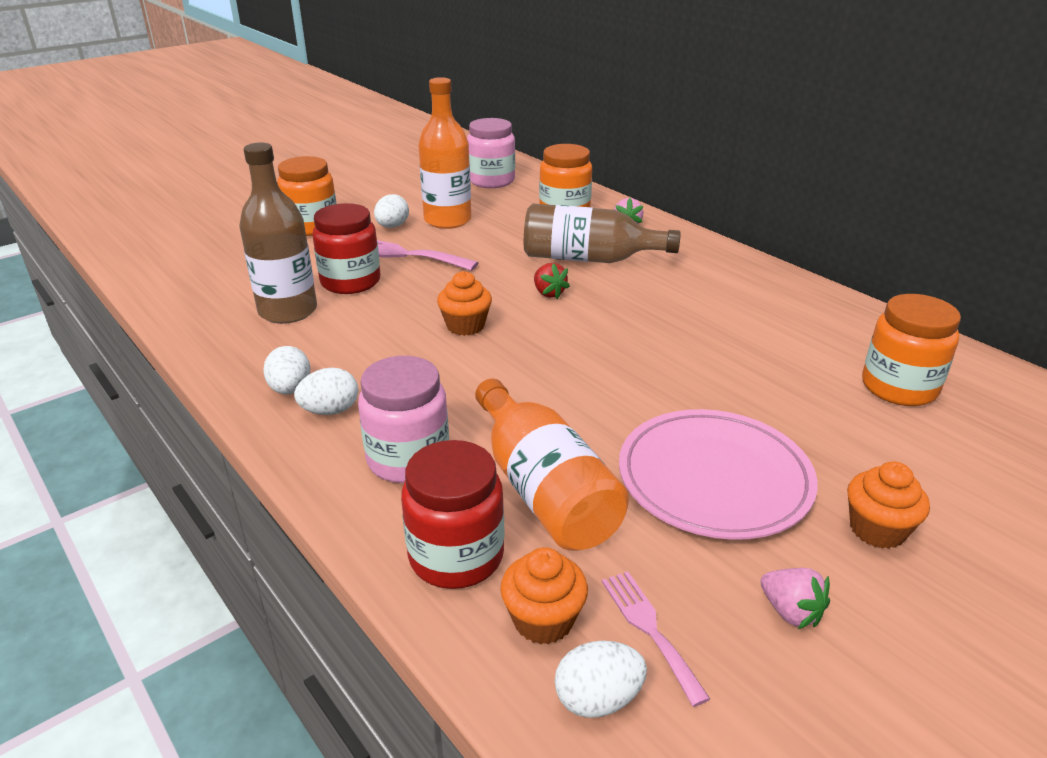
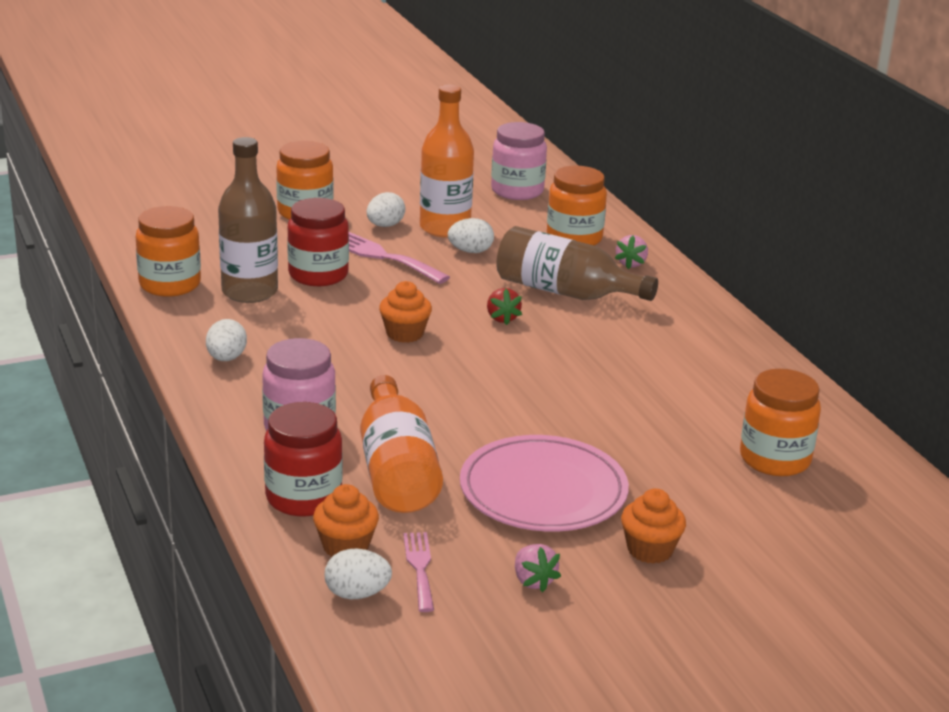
camera: 15 degrees right, 5 degrees down
white egg [294,368,358,415] -> white egg moved to [448,218,494,253]
none -> orange jar [136,206,201,297]

